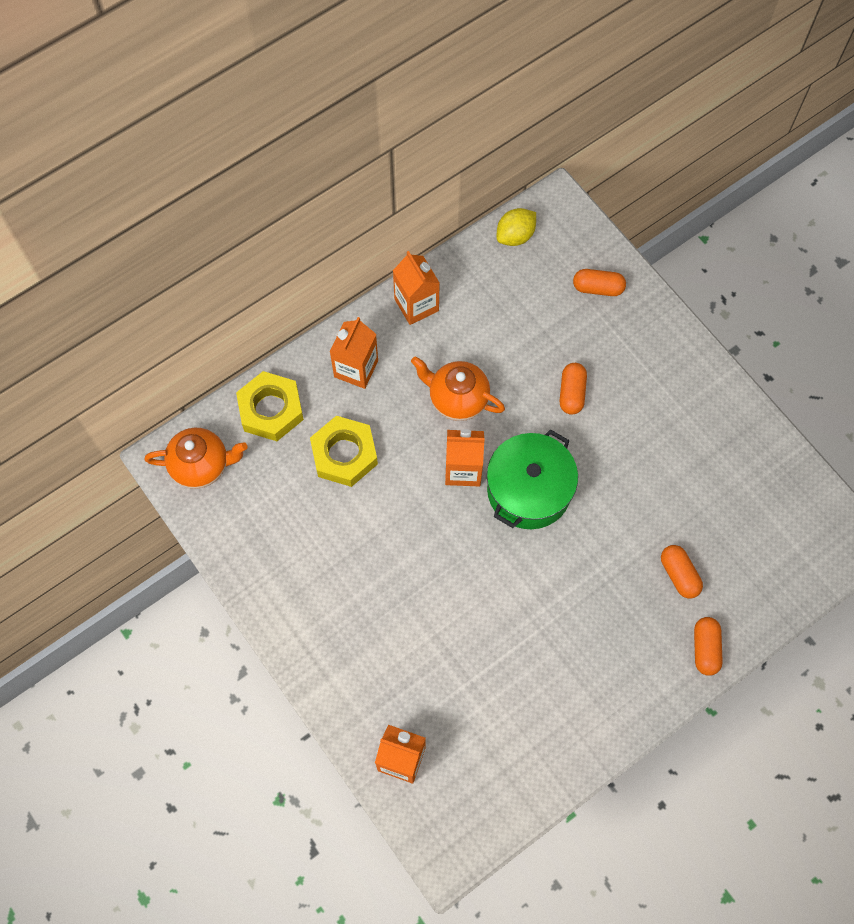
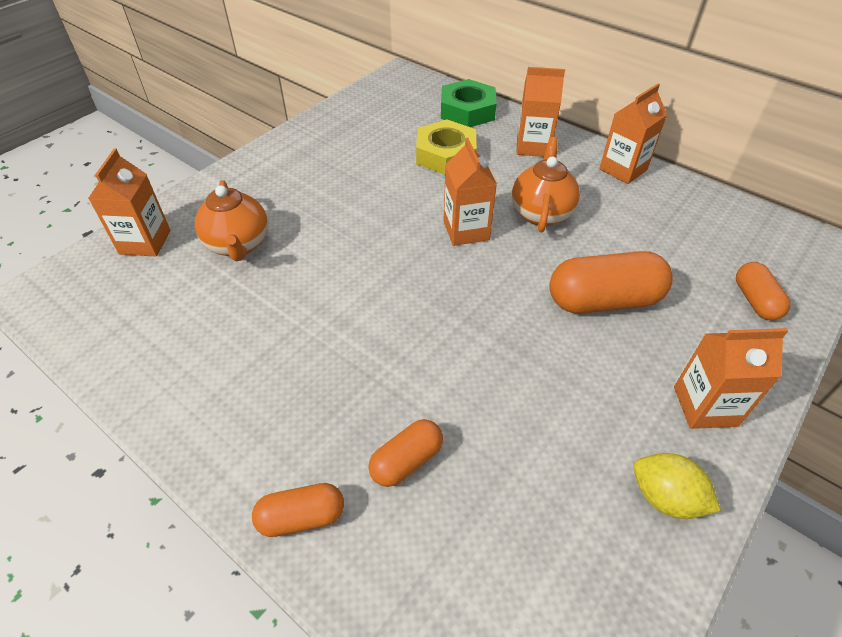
camera: 75 degrees right, 20 degrees down
orange teapot [145,428,248,489] -> orange teapot moved to [195,180,268,261]
yellow nut [236,371,304,441] -> green nut [441,79,497,127]
green pot [487,429,578,529] -> none
yellow lemon [497,208,536,246] -> yellow lemon moved to [634,453,721,519]
orange capsule [560,363,587,415] -> orange capsule [549,251,673,314], size x1.76
none -> orange carton [674,328,788,429]

